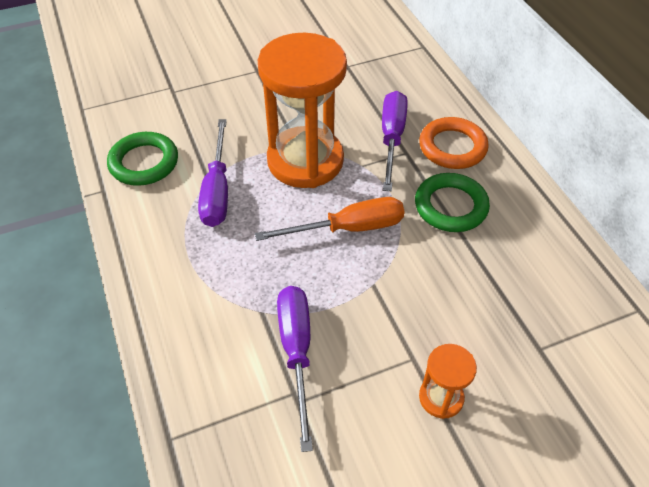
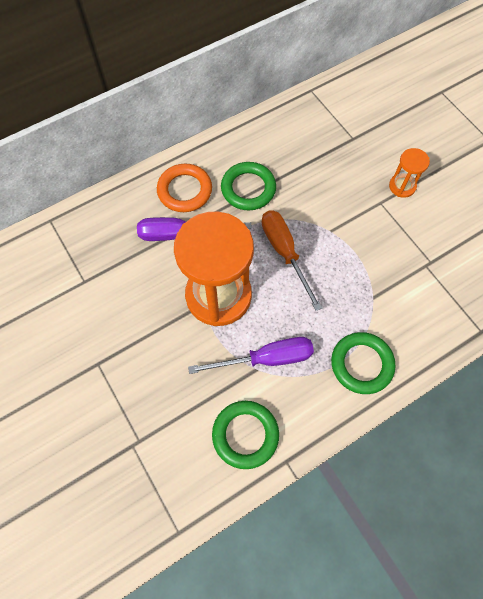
camera: 100 degrees left, 15 degrees up
purple screwdriver [277,286,313,452] -> none
none -> green ring [331,332,396,394]

